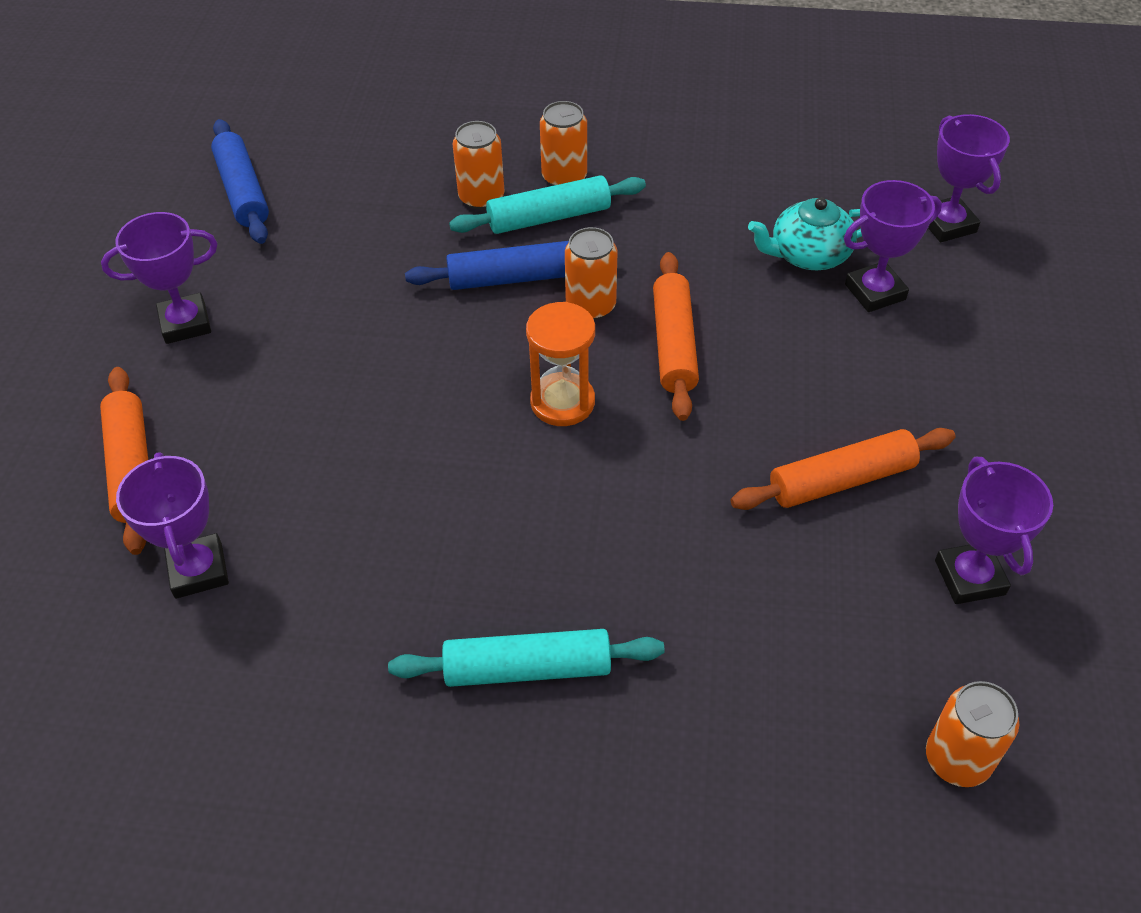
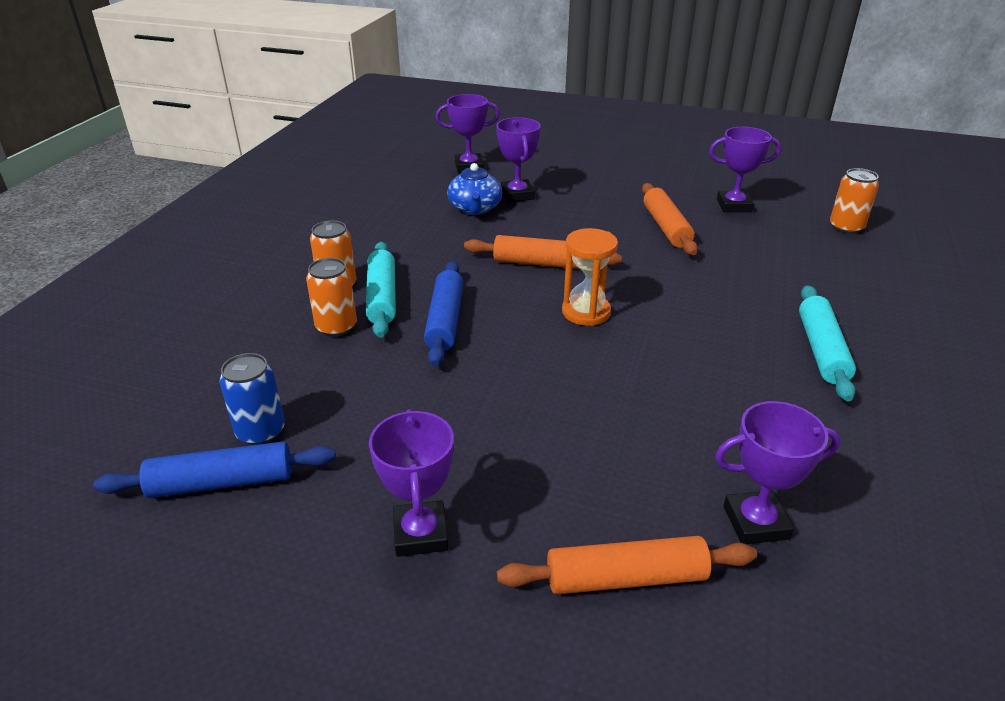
camera: 80 degrees left, 15 degrees down
orange can [565,227,618,320] -> none
turquoise teapot [748,198,862,270] -> blue teapot [447,163,502,215]
none -> blue can [219,353,285,445]

